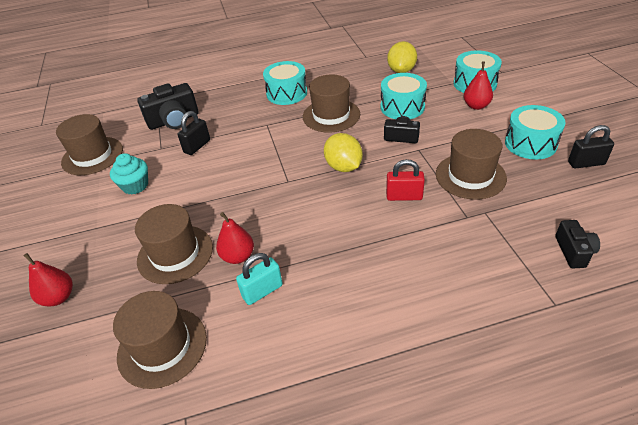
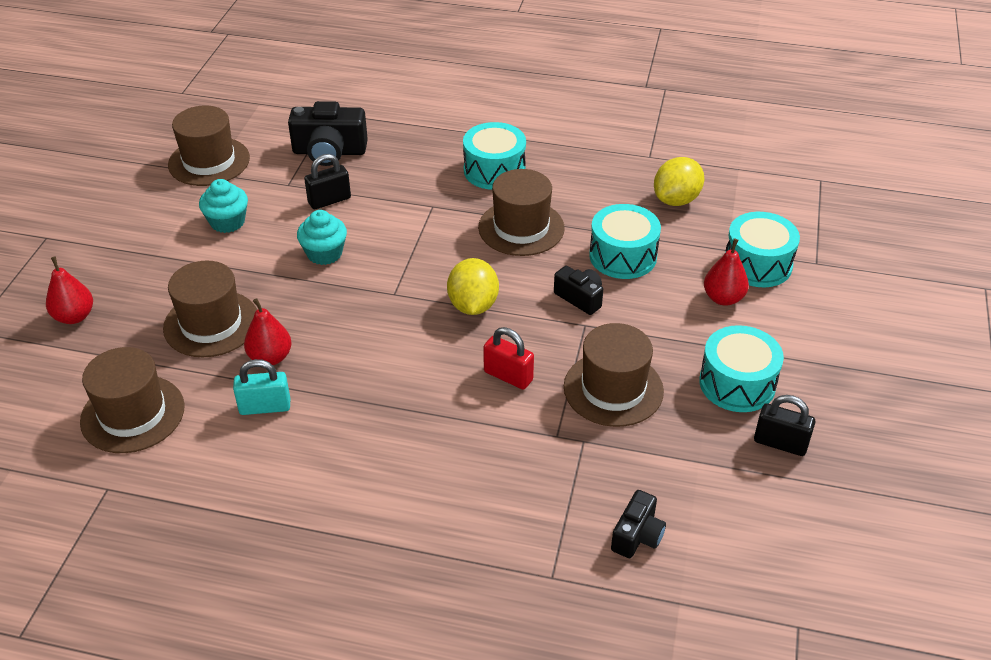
camera: 25 degrees right, 0 degrees up
none -> turquoise cupcake [297,210,347,265]

